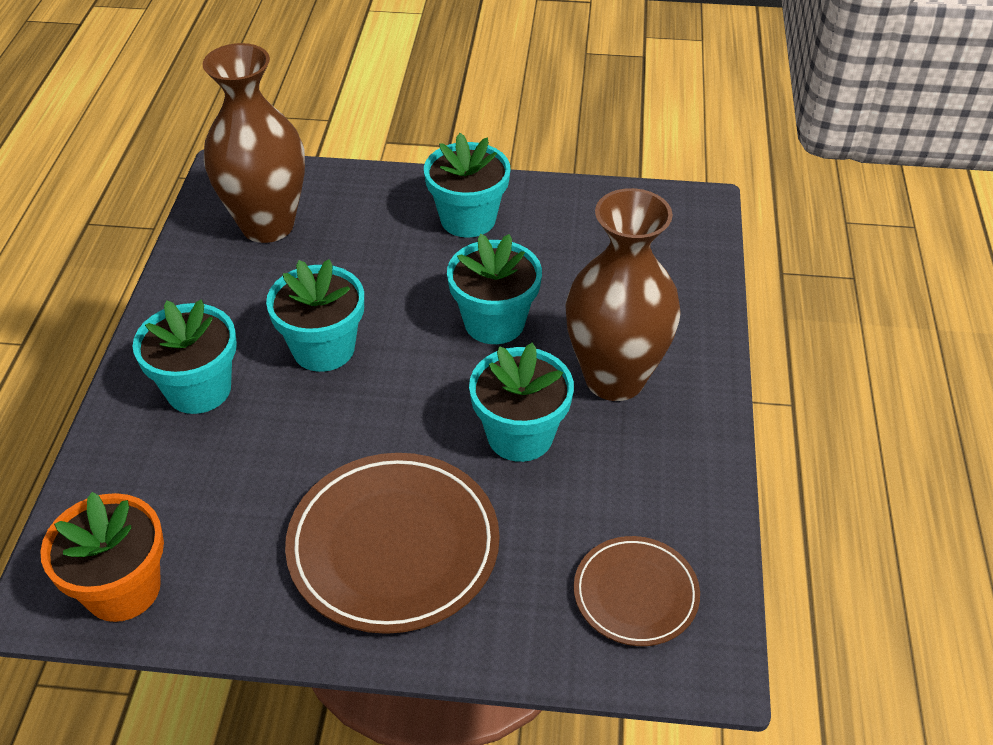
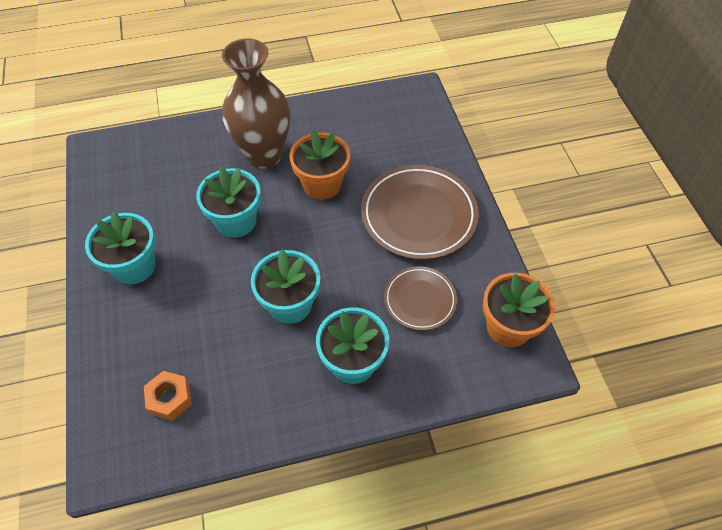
camera: 110 degrees left, 10 degrees up
brown vase [202,43,305,243] -> orange nut [144,371,192,421]
turquoise flower pot [469,342,574,462] -> orange flower pot [289,130,350,200]
brown plate [574,536,700,646] -> brown plate moved to [384,266,457,331]

